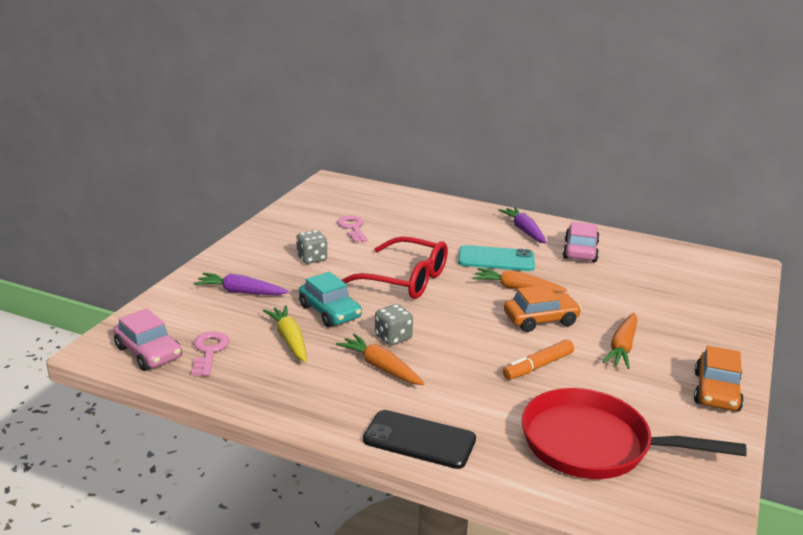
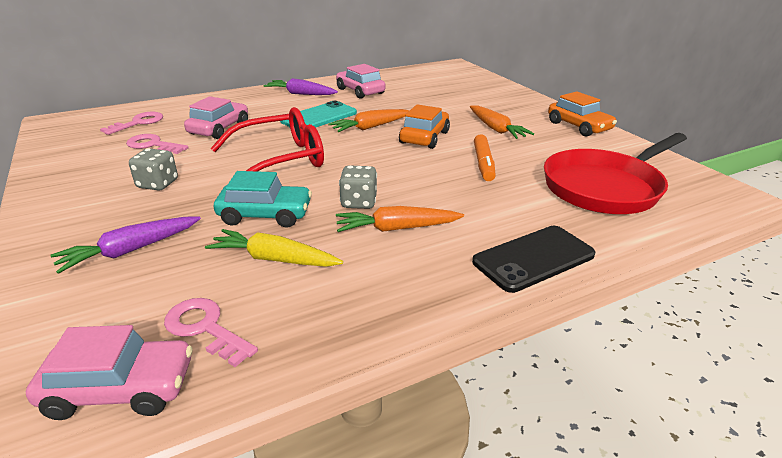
camera: 50 degrees left, 5 degrees up
none -> pink key [100,112,163,135]
none -> pink car [184,96,248,139]

